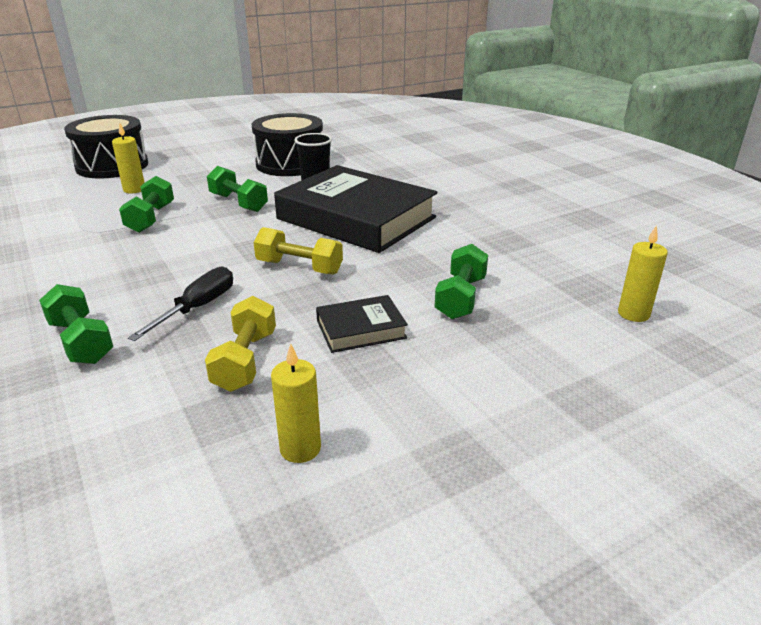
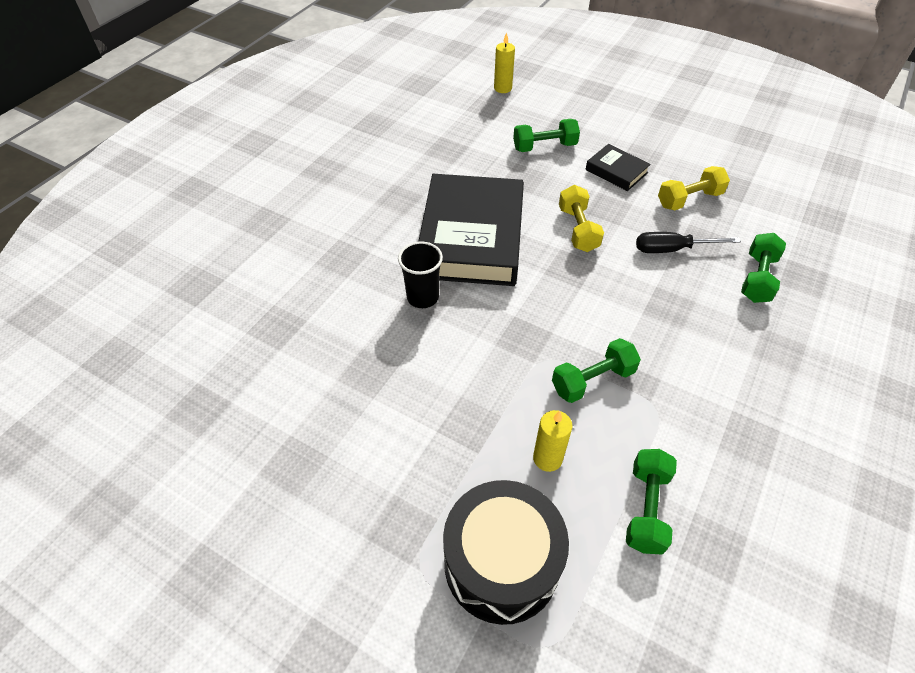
camera: 120 degrees left, 20 degrees up
green dumbbell [207,166,268,212] -> green dumbbell moved to [626,449,677,555]
black drum [251,113,323,176] -> none
yellow candle [271,343,321,463] -> none

